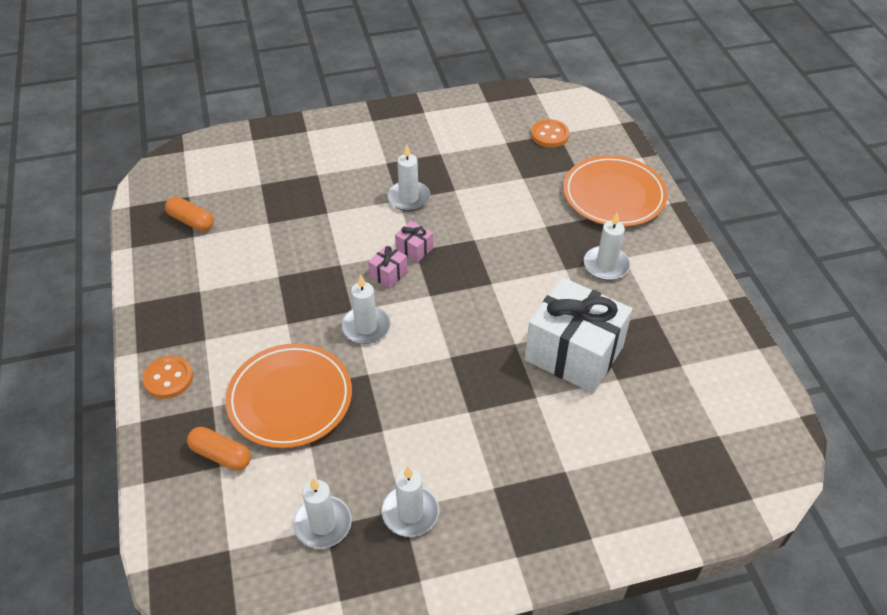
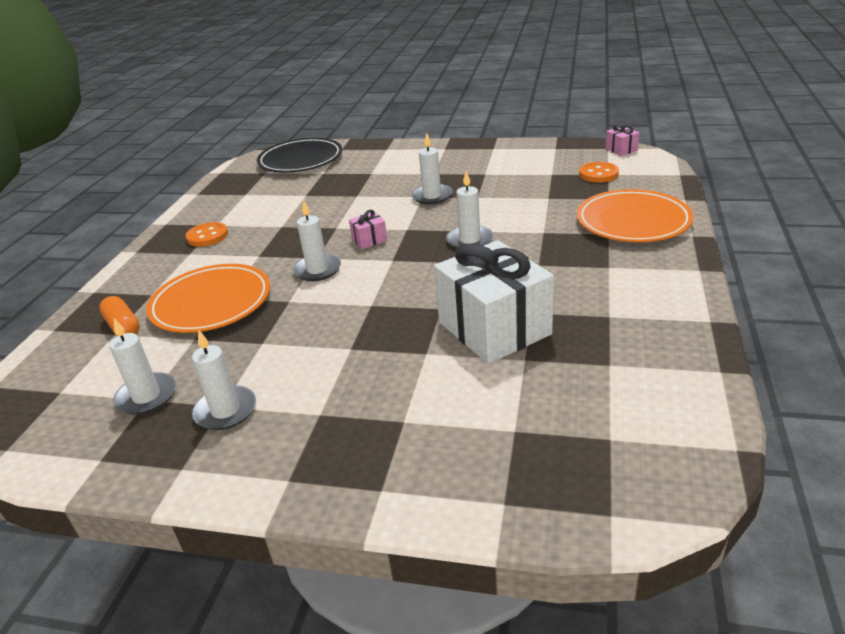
camera: 30 degrees right, 15 degrees down
orange button [143,356,193,399] -> orange button moved to [186,222,228,247]
orange capsule [165,196,214,231] -> none
pink gift [395,221,433,263] -> pink gift moved to [606,124,639,156]
white candle [584,213,630,280] -> white candle moved to [446,171,493,249]
none -> black plate [257,138,342,172]

